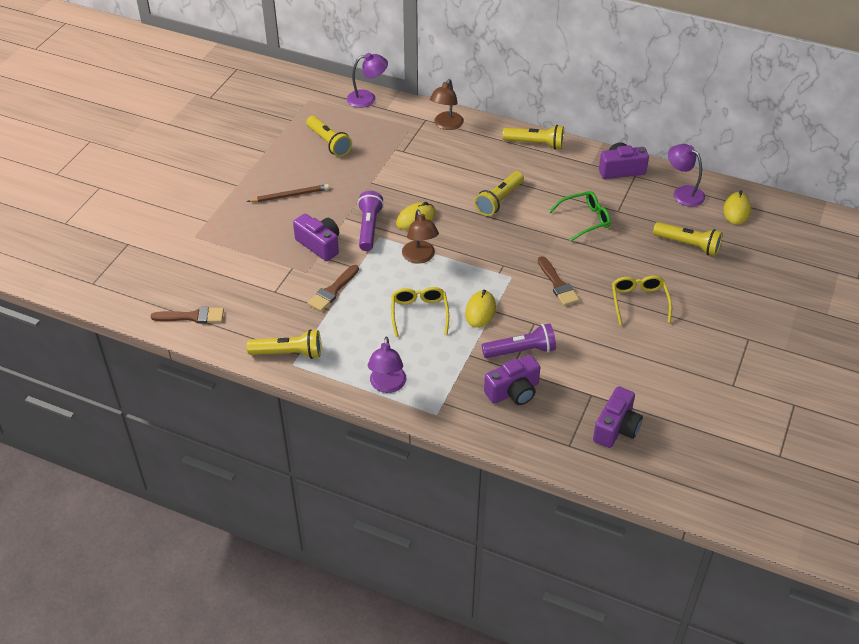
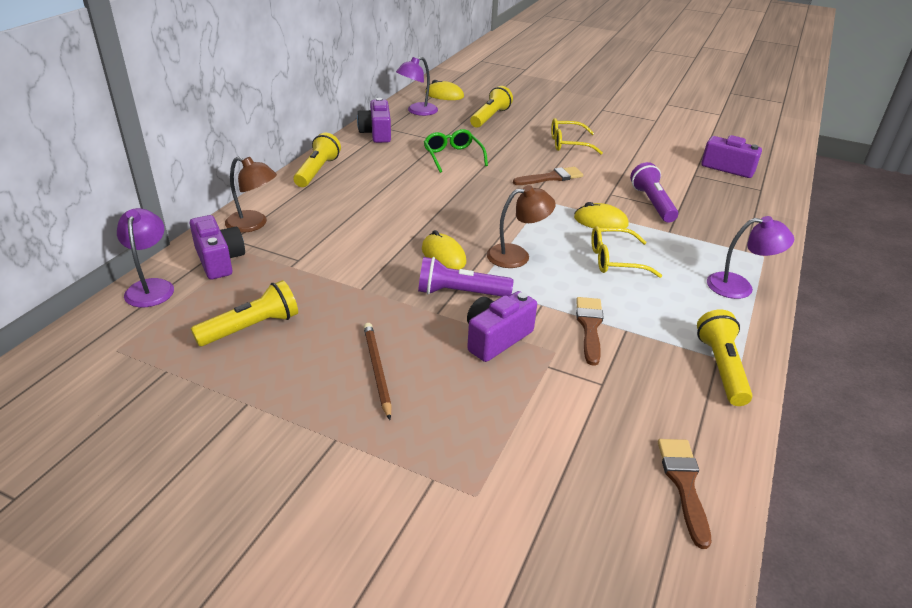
camera: 90 degrees left, 10 degrees down
brown brush [308,265,359,311] -> brown brush turned 120 degrees counterclockwise [576,297,604,366]
yellow flashlight [475,171,524,216] -> none
purple camera [484,355,540,405] -> purple camera moved to [190,215,245,279]

